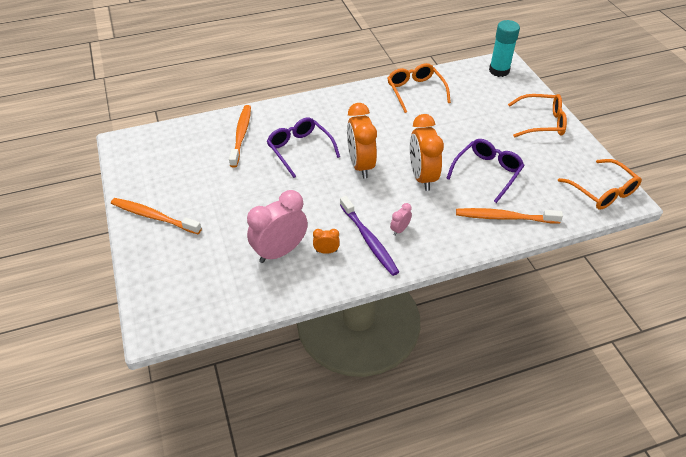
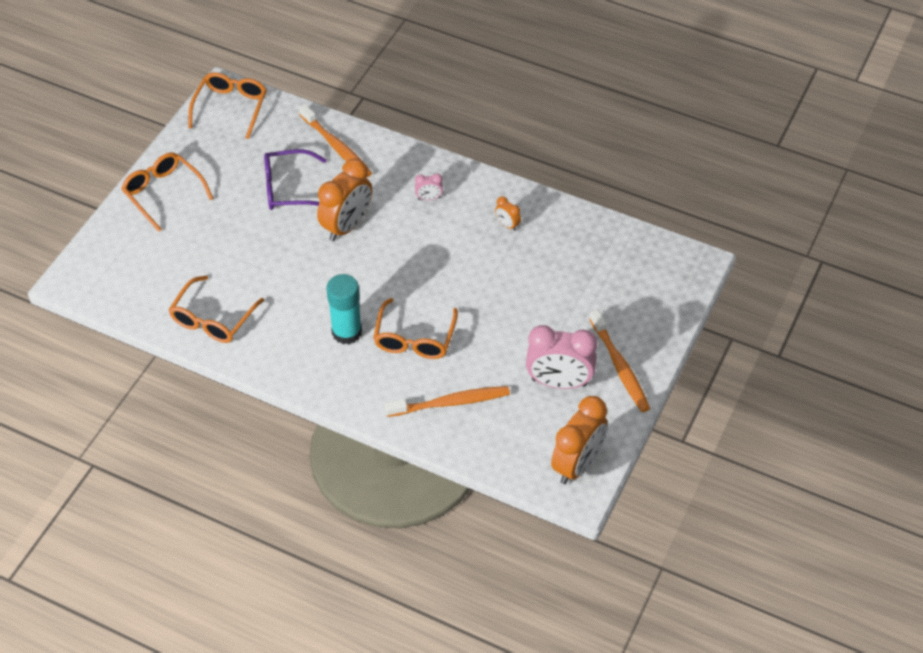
camera: 135 degrees left, 5 degrees up
orange toothbrush [229,105,251,168] -> orange toothbrush turned 150 degrees counterclockwise [385,386,510,417]
pink clock [247,190,308,263] -> pink clock moved to [526,325,597,389]
purple glasses [267,118,340,178] -> orange glasses [373,298,458,359]
purple toothbrush [340,196,399,276] -> none
orange clock [347,103,377,178] -> orange clock moved to [551,396,607,484]
turquoise glue stick [489,20,520,77] -> turquoise glue stick moved to [327,274,362,344]

